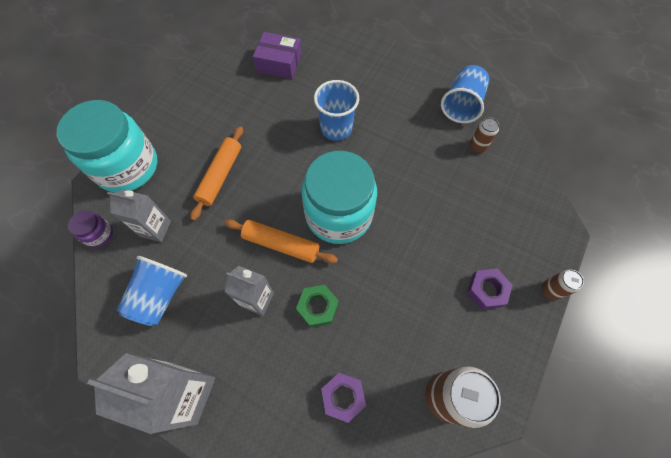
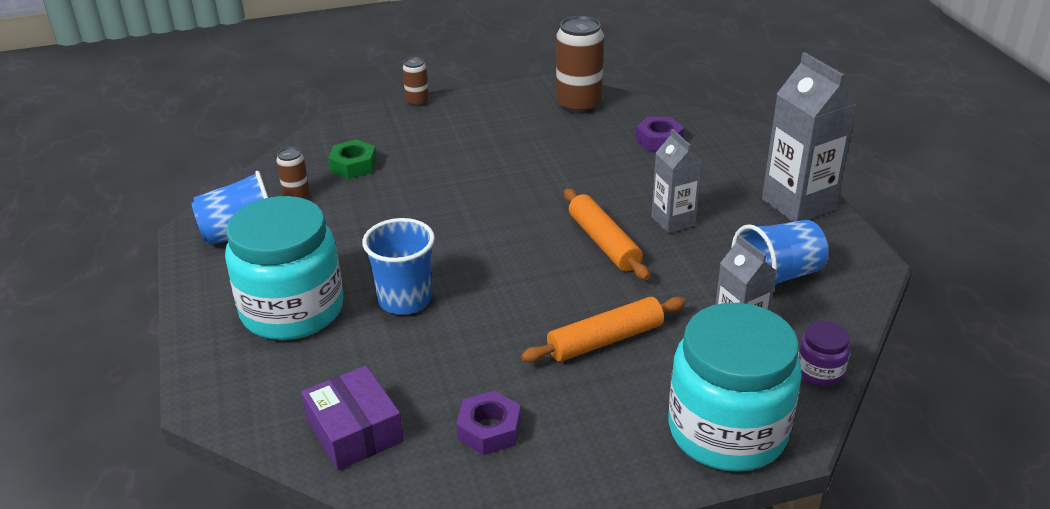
camera: 135 degrees left, 30 degrees down
green nut [296,285,339,328] -> green nut moved to [328,140,377,179]
turquoise jar [302,151,377,244] -> turquoise jar moved to [225,196,343,340]
purple nut [467,268,513,309] -> purple nut moved to [456,390,521,455]

